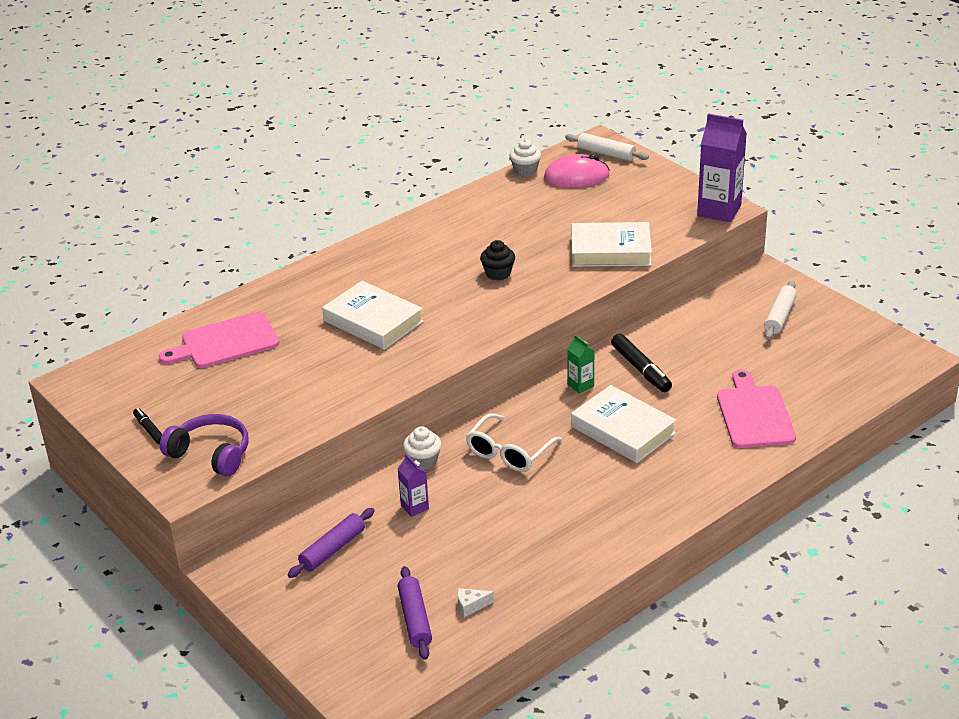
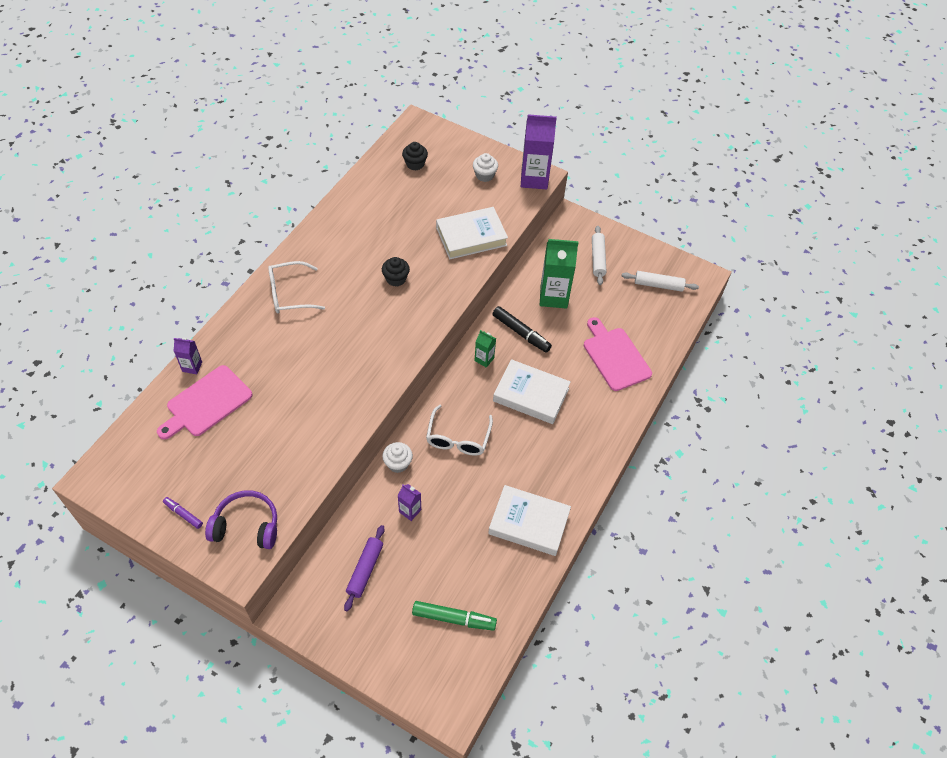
camera: 25 degrees left, 20 degrees up
black marker [133,408,162,444] -> purple marker [163,497,203,529]
white book [322,281,424,350] -> white book moved to [488,485,571,556]
purple rolling pin [398,566,432,660] -> green marker [412,601,497,631]
white cheese [458,588,495,617] -> none
white cupcake [510,139,541,176] -> white cupcake moved to [473,153,498,182]
pink mouse [544,154,610,188] -> black cupcake [402,142,428,171]
white rolling pin [565,133,649,161] -> white rolling pin moved to [622,271,699,292]
none -> purple carton [174,338,202,374]
none -> white glasses [268,261,325,313]
none -> green carton [540,239,579,309]

